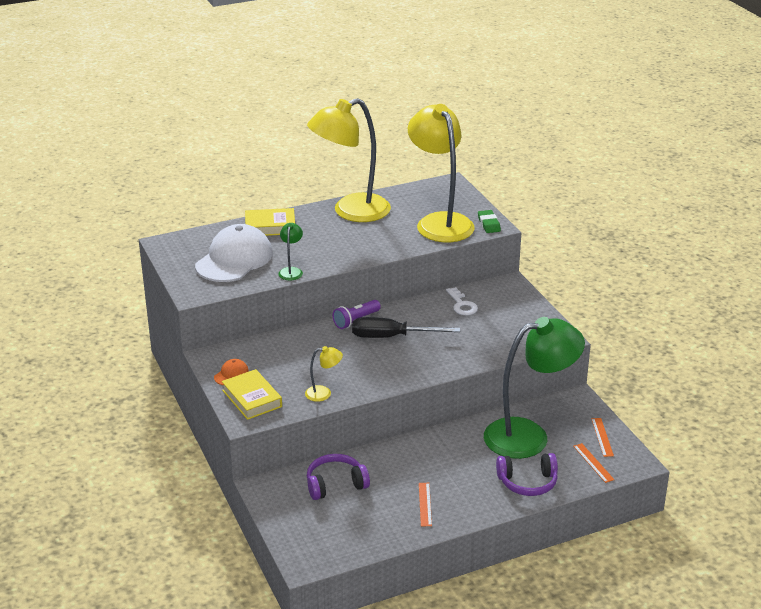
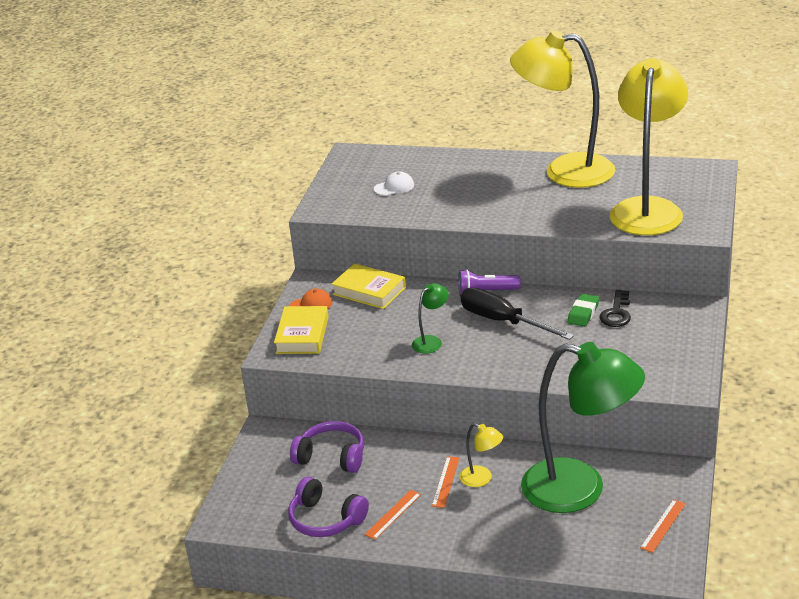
camera: 40 degrees right, 0 degrees up
white cap [195,224,273,282] -> white cap [374,172,414,196], size x0.41
yellow book [245,208,295,236] -> yellow book moved to [331,263,406,309]
green lamp [278,223,303,280] -> green lamp moved to [412,283,449,353]
yellow lamp [305,346,343,402] -> yellow lamp moved to [460,423,503,487]
white key [446,287,478,315] -> black key [599,290,631,327]
green eraser [478,210,501,233] -> green eraser moved to [567,294,599,327]
purple headphones [496,453,558,496] -> purple headphones moved to [288,477,369,537]
orange ruler [573,443,615,483] -> orange ruler moved to [432,456,459,508]

